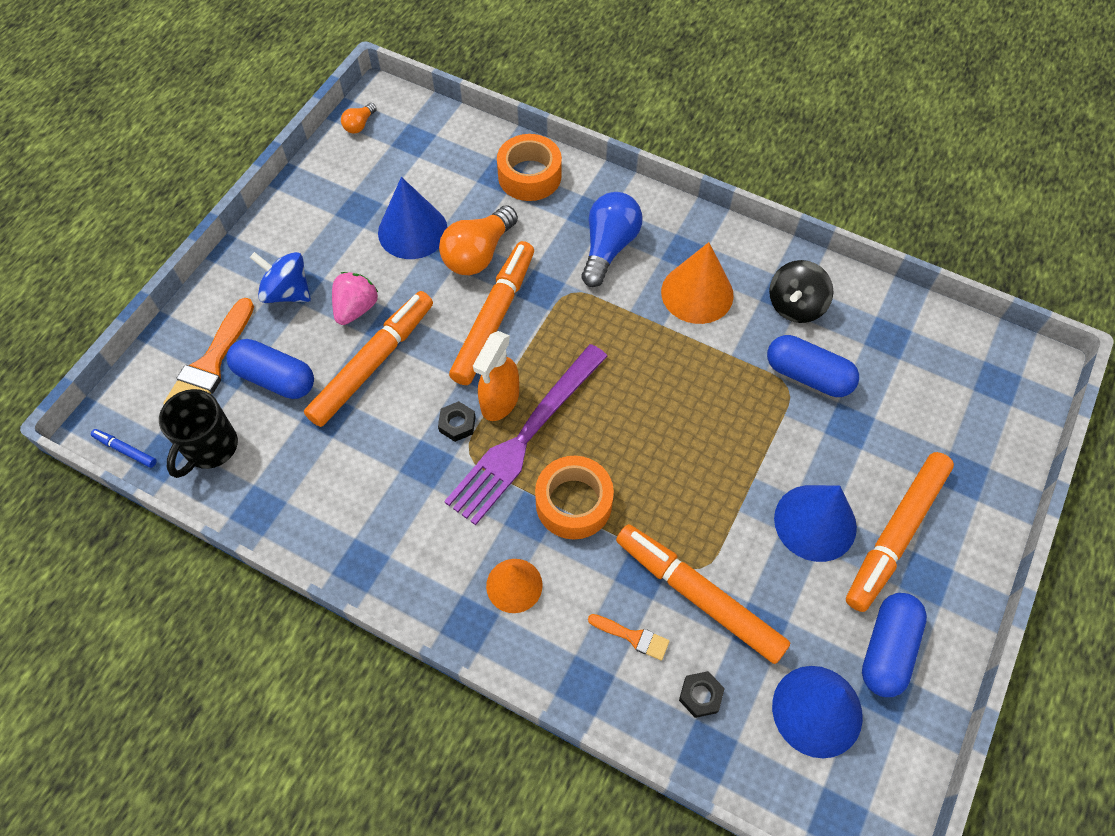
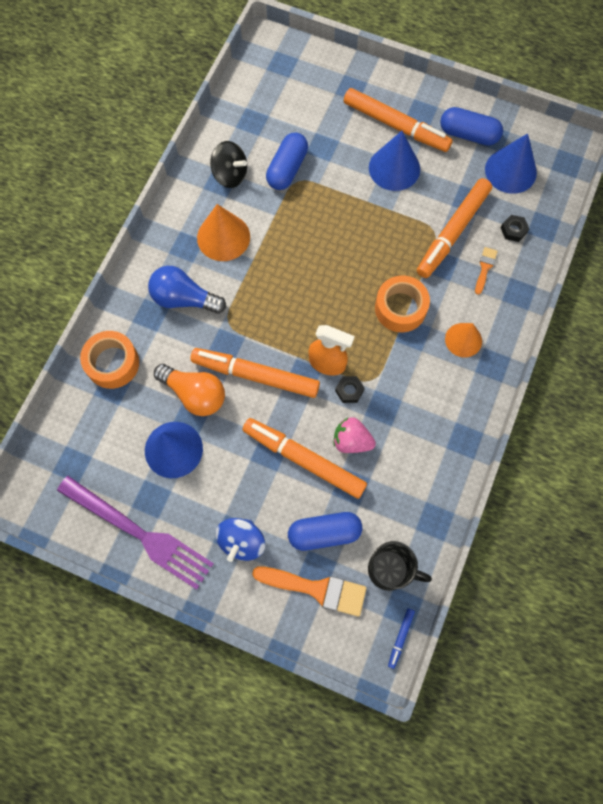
camera: 95 degrees left, 10 degrees up
blue capsule [226,339,314,399] -> blue capsule turned 60 degrees clockwise [288,512,362,551]
pink strawberry [332,272,378,325] -> pink strawberry moved to [334,417,376,453]
orange light bulb [341,103,377,134] -> none
purple fork [444,344,608,525] -> purple fork moved to [57,476,214,590]

